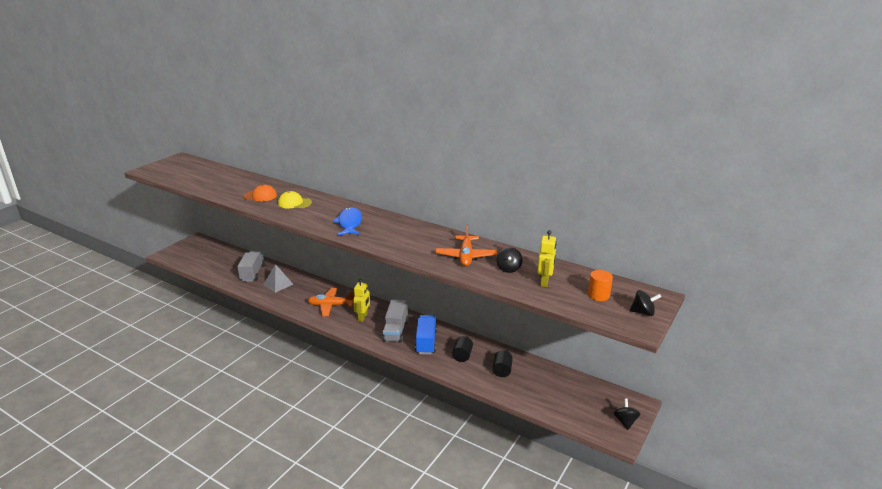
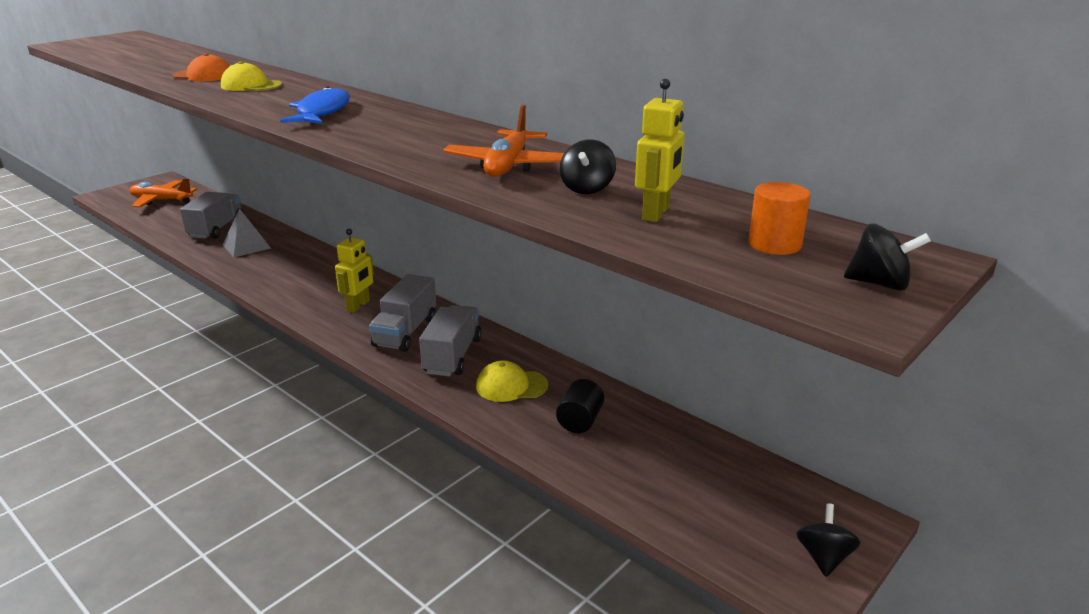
camera: 10 degrees right, 0 degrees up
orange plane [308,288,355,316] -> orange plane moved to [130,179,197,207]
blue truck [415,315,437,354] -> grey truck [419,305,482,376]
black cylinder [452,336,473,362] -> yellow cap [476,361,548,402]

